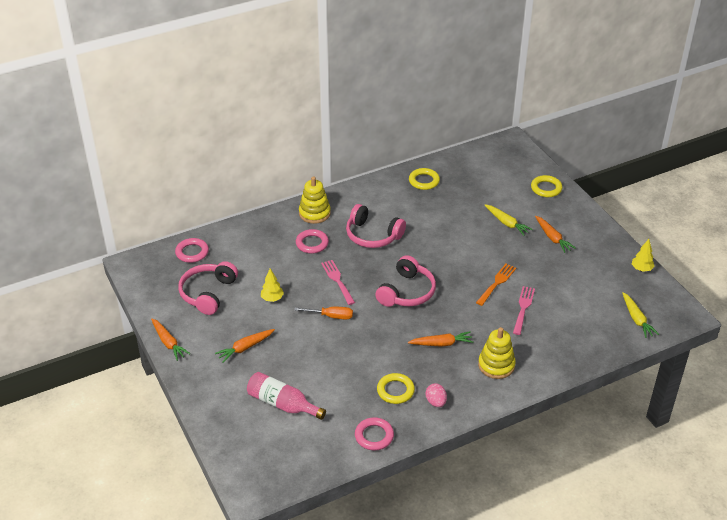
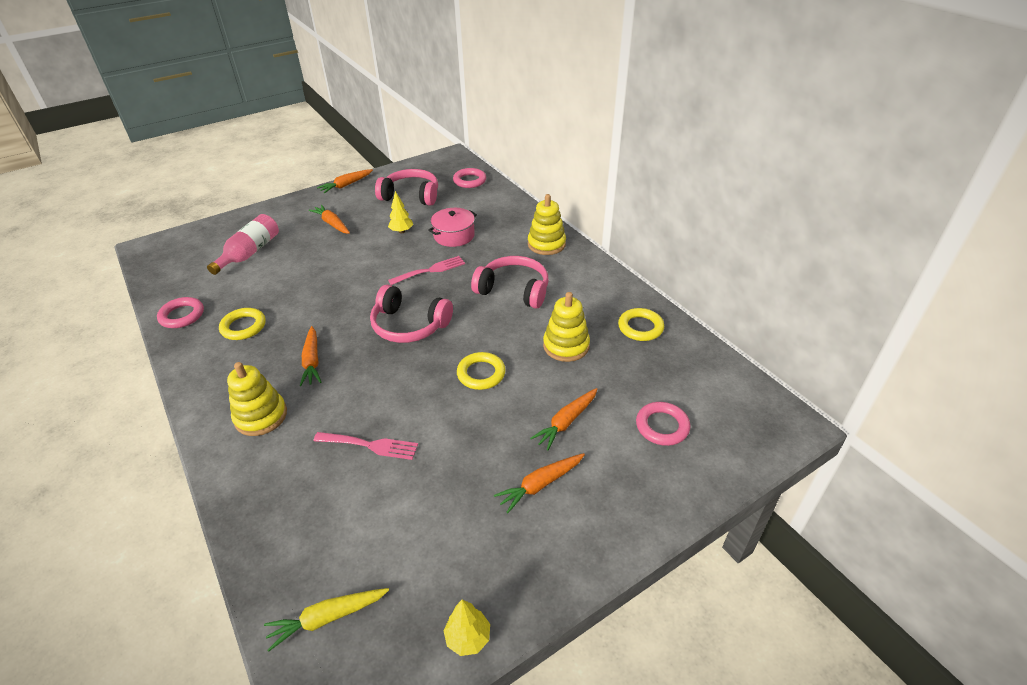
camera: 85 degrees right, 0 degrees up
orange screwdriver [294,307,353,319] -> none
pink ring [296,229,329,254] -> pink ring moved to [636,402,690,446]
pink headphones [346,204,406,248] -> pink headphones turned 90 degrees clockwise [471,256,549,309]
pink egg [426,383,447,407] -> none
orange fork [476,264,516,306] -> none
yellow carrot [485,204,533,236] -> orange carrot [530,388,597,450]
yellow ring [531,175,562,197] -> yellow ring moved to [457,352,506,390]
none -> pink pot [428,208,477,247]
none -> yellow stacking toy [543,292,590,362]

